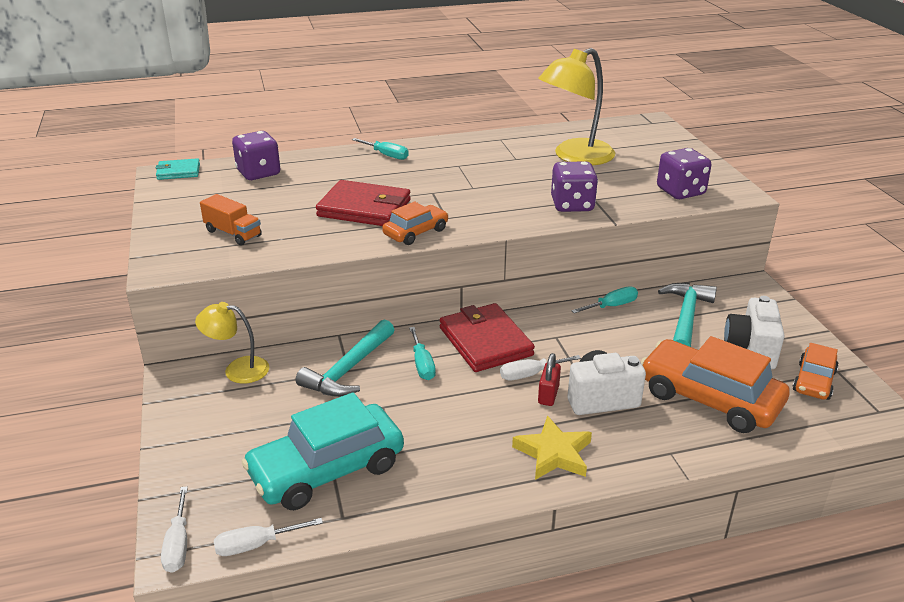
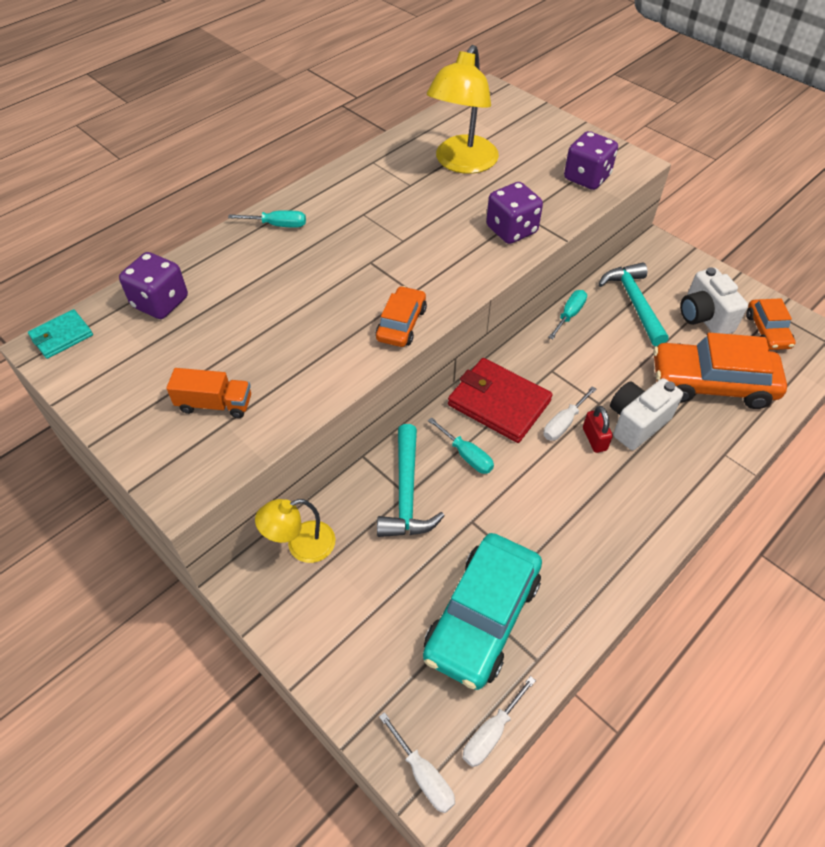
camera: 30 degrees left, 20 degrees up
red wallet [316,180,411,226] -> none
yellow star [512,416,592,480] -> none

